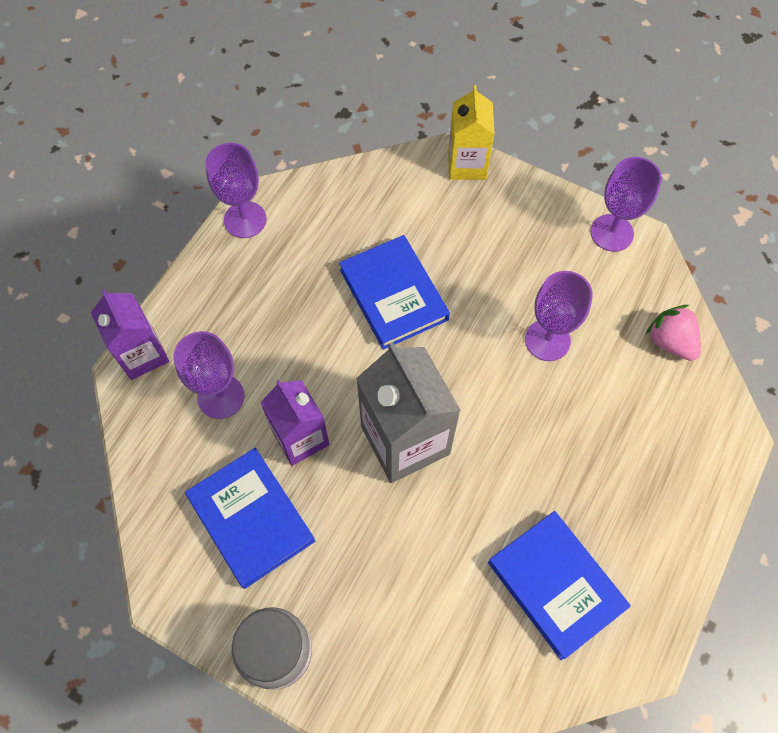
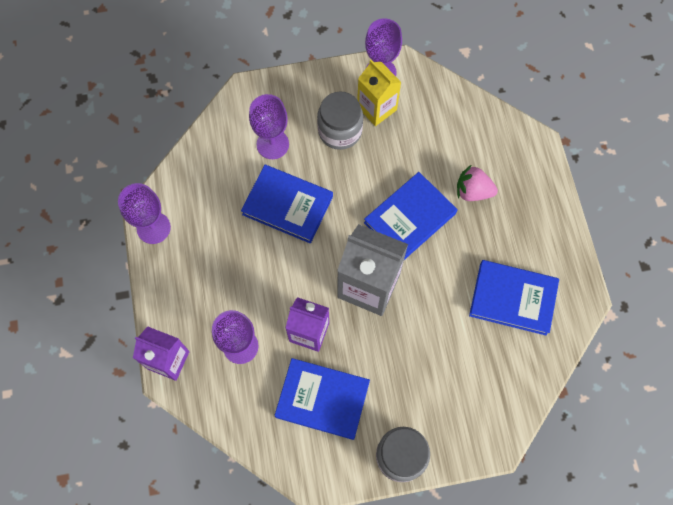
camera: 40 degrees left, 5 degrees up
yellow carton [448,85,495,180] -> yellow carton moved to [357,60,401,126]
purple goblet [525,271,593,361] -> purple goblet moved to [249,94,289,159]
pink strawberry [646,305,701,361] -> pink strawberry moved to [457,164,498,201]
none -> grey jar [317,91,363,150]
none -> blue book [364,172,457,260]

